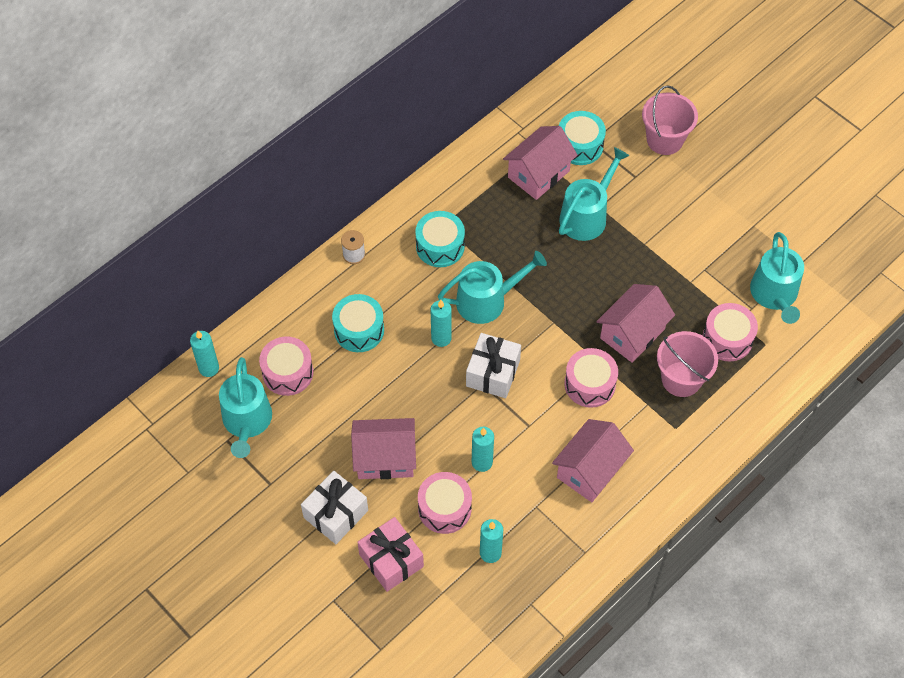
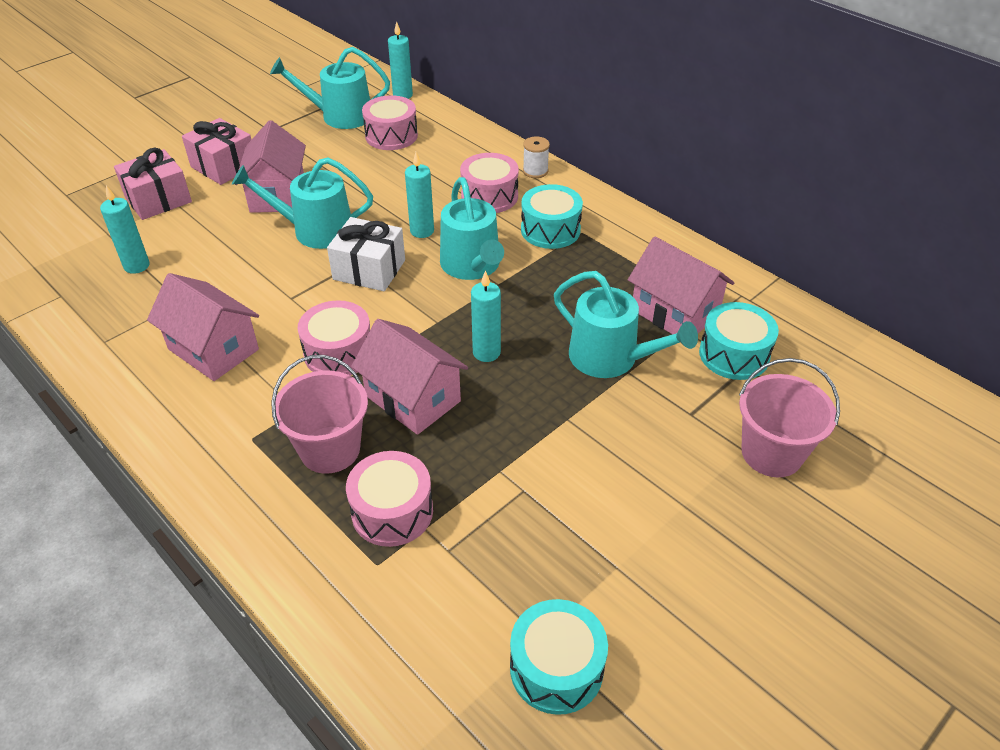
camera: 90 degrees right, 15 degrees down
white gift [301,471,368,544] -> pink gift [182,118,251,185]
turquoise drum [332,294,384,352] -> turquoise drum moved to [510,599,608,715]
pink drum [418,472,472,534] -> pink drum moved to [460,153,519,213]
turquoise candle [472,427,494,472] -> turquoise candle moved to [471,270,501,362]
turquoise watering can [750,232,804,324] -> turquoise watering can moved to [232,157,373,249]

